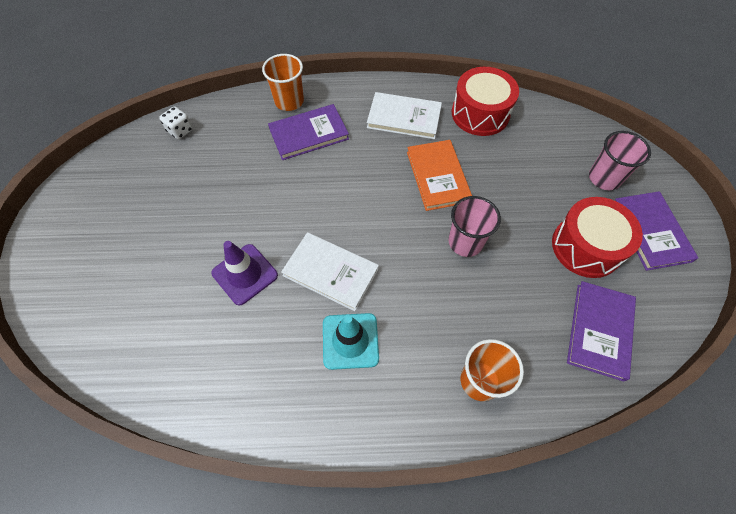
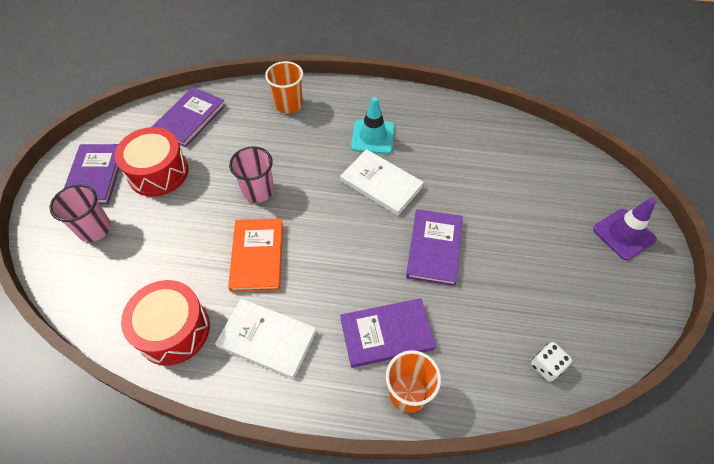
camera: 170 degrees left, 5 degrees down
purple traffic cone [211,241,278,305] -> purple traffic cone moved to [593,198,657,260]
none -> purple book [406,209,463,286]

